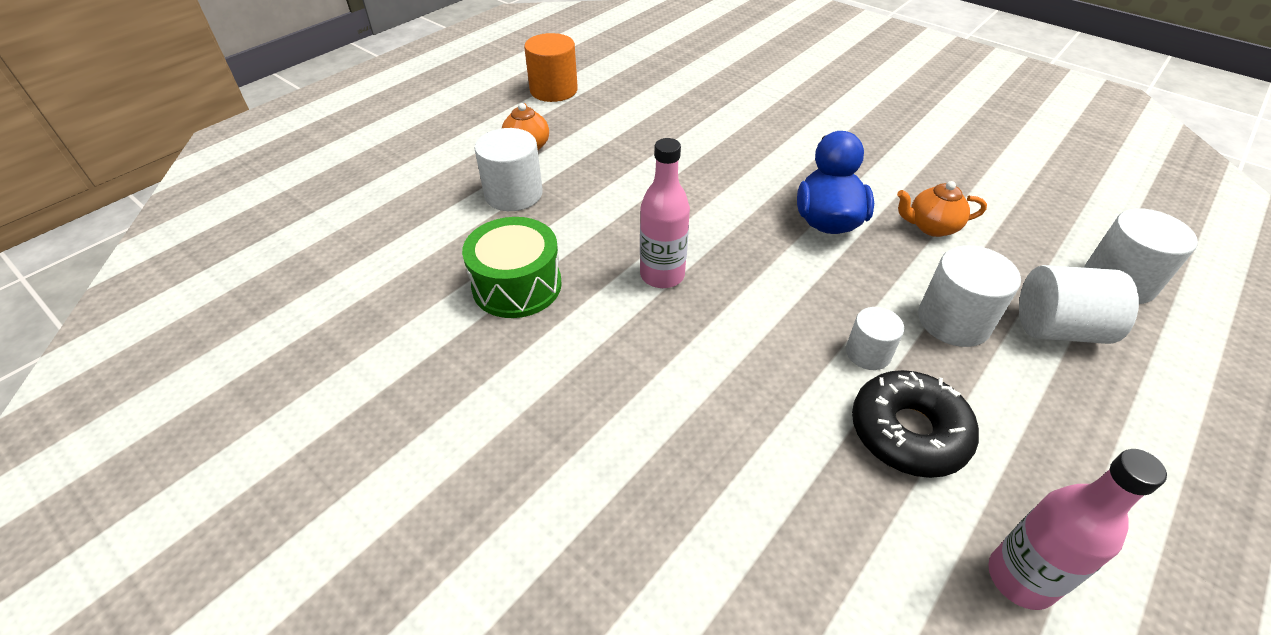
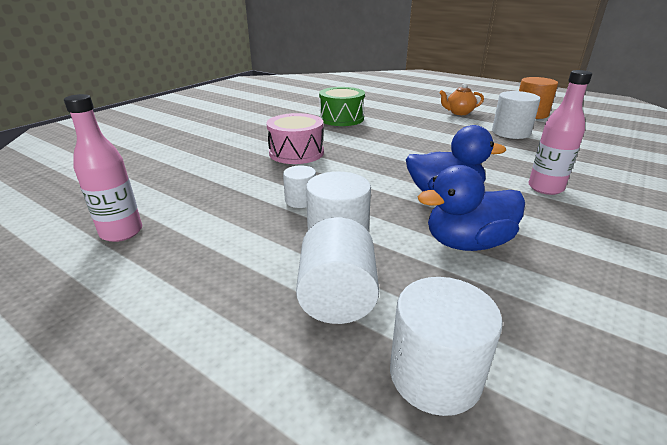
camera: 85 degrees right, 15 degrees down
white cylinder [474,128,543,211] -> white cylinder moved to [492,91,541,139]
pink bottle [640,138,690,288] -> pink bottle moved to [528,70,592,195]
black donut [852,370,979,478] -> none
orange teapot [897,181,987,237] -> blue duck [418,165,525,251]
none -> pink drum [267,113,324,164]

